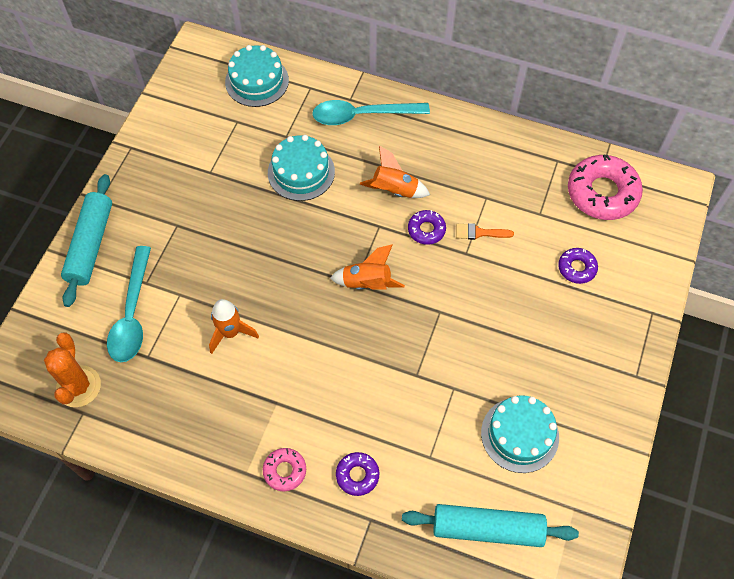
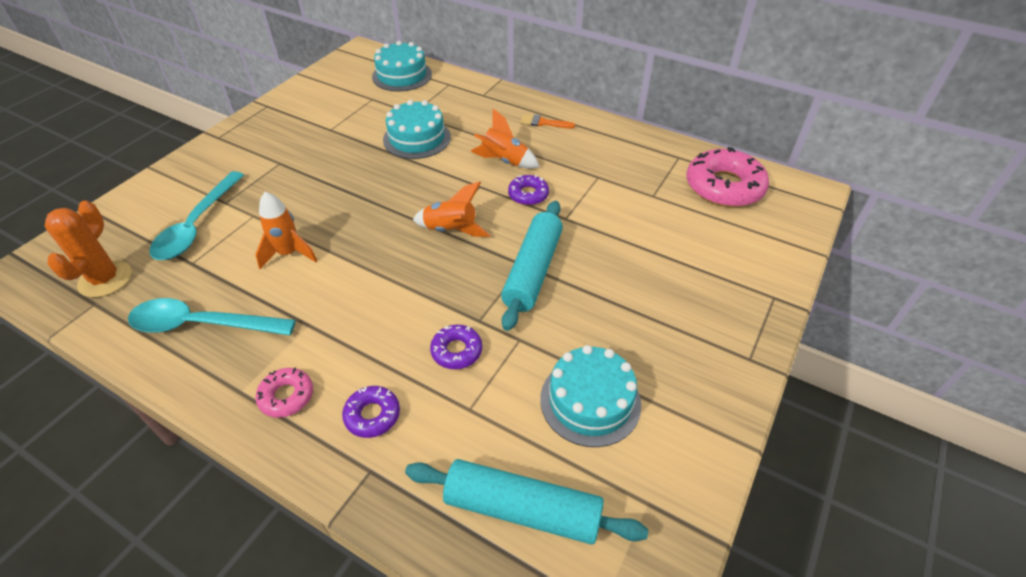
camera: 10 degrees right, 15 degrees down
turquoise rolling pin [61,174,112,307] -> turquoise rolling pin moved to [501,201,563,331]
turquoise spoon [312,100,430,125] -> turquoise spoon moved to [128,298,296,335]
orange brush [456,223,514,240] -> orange brush moved to [520,114,575,129]
purple donut [558,248,598,284] -> purple donut moved to [430,324,482,369]

